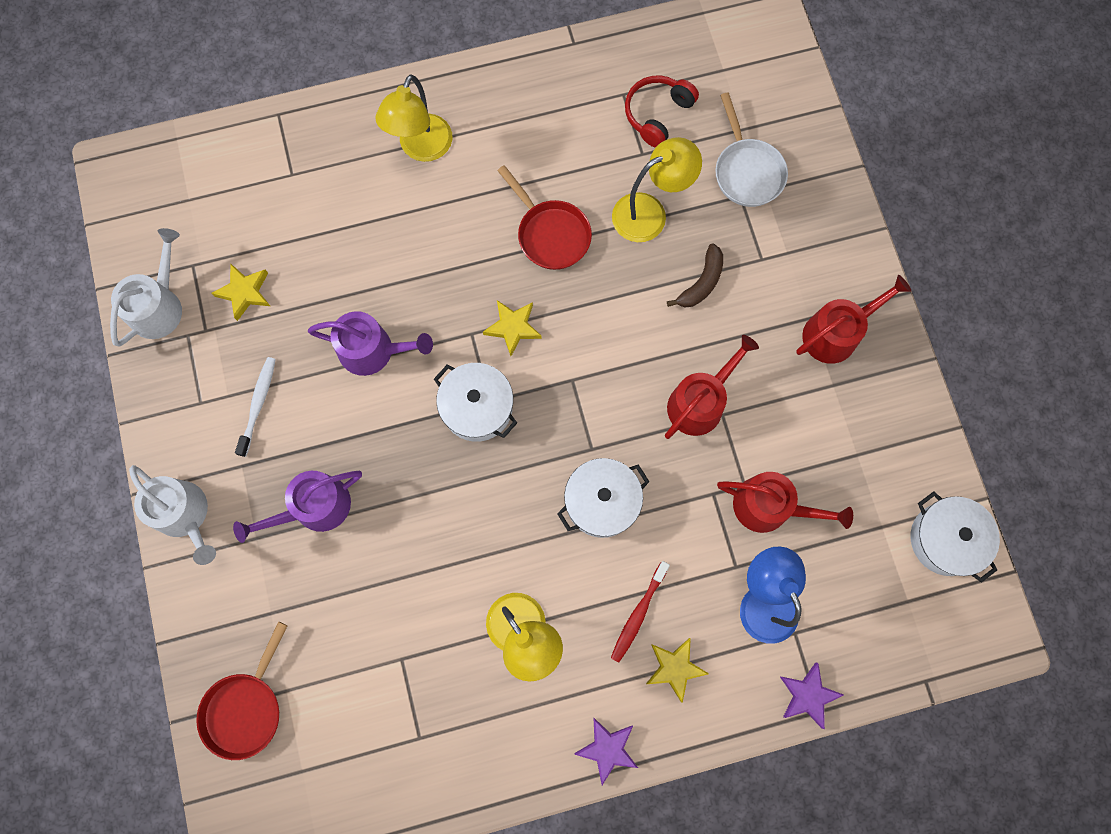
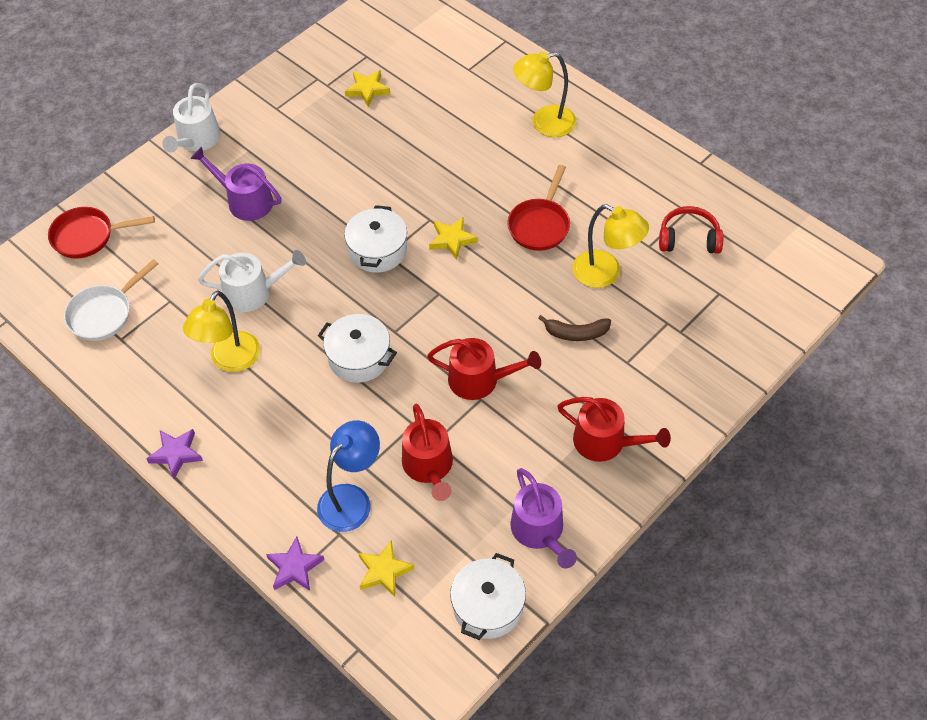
camera: 60 degrees right, 20 degrees down
white watering can [110,228,182,347] -> white watering can moved to [198,250,306,312]
white toothbrush [235,357,276,457] -> none
purple watering can [308,311,433,376] -> purple watering can moved to [510,468,577,568]
red toothbrush [611,561,670,663] -> none
yellow star [646,638,709,703] -> yellow star moved to [358,540,415,597]
white pan [716,93,788,207] -> white pan moved to [64,259,159,341]

